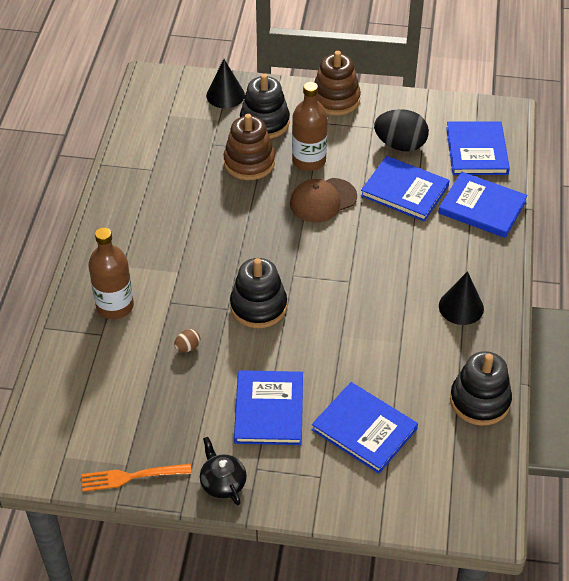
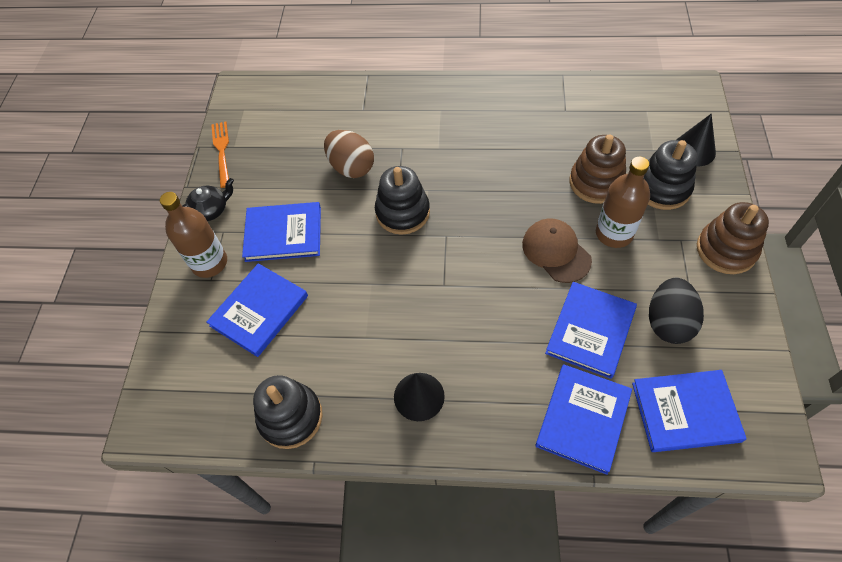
camera: 90 degrees right, 10 degrees up
brown bottle [88,228,134,319] -> brown bottle moved to [160,192,227,278]
brown egg [174,329,200,352] -> brown egg [324,130,374,178], size x2.20

